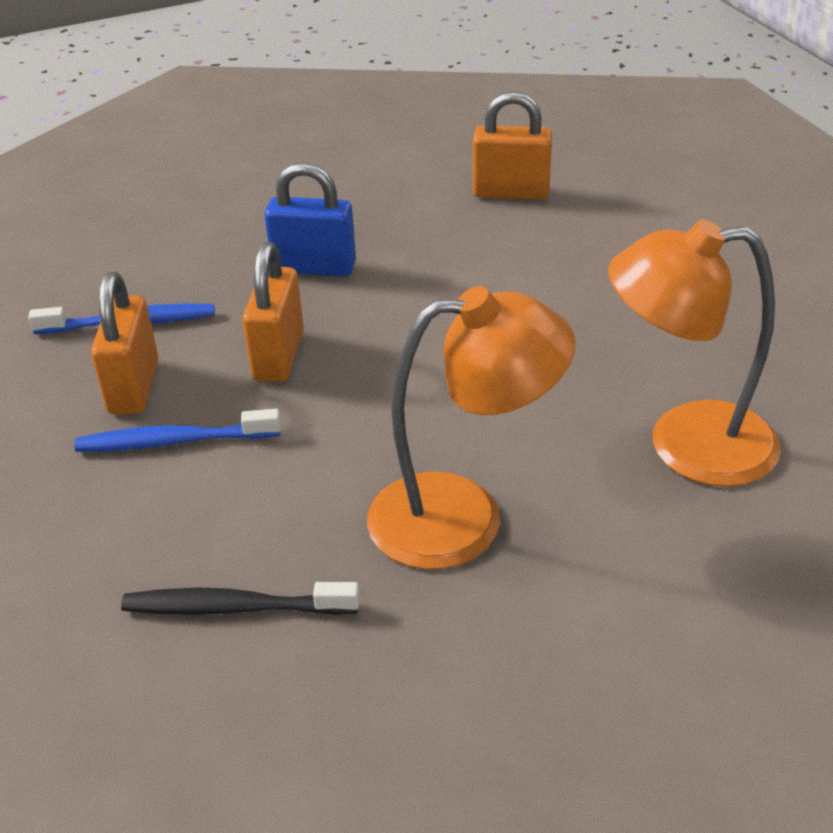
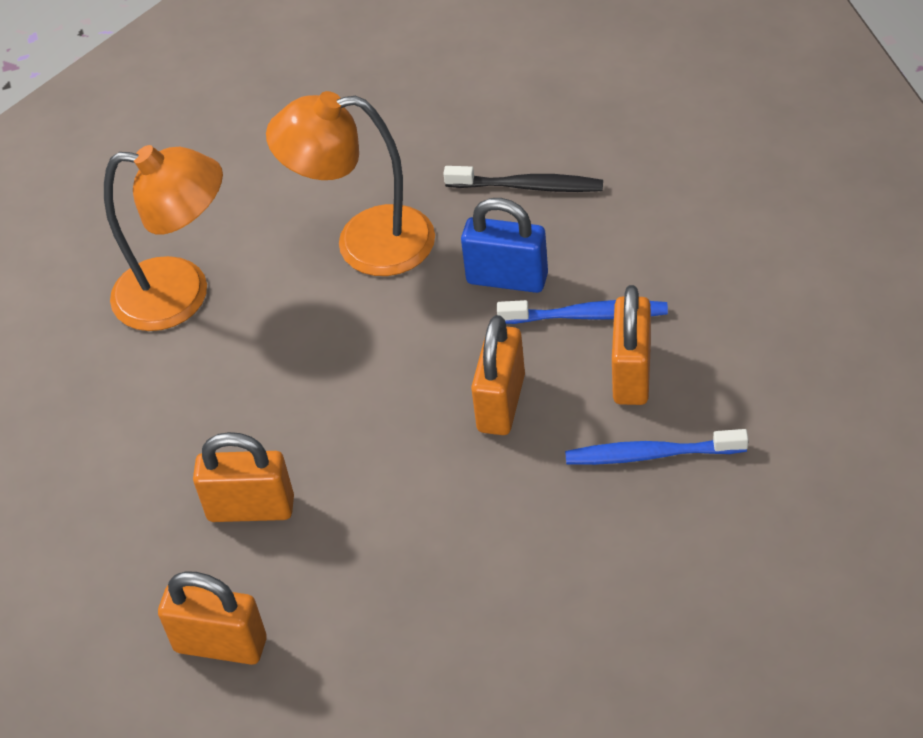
camera: 170 degrees left, 10 degrees up
blue padlock [264,162,356,277] -> blue padlock moved to [461,198,548,293]
none -> orange padlock [193,432,294,522]

